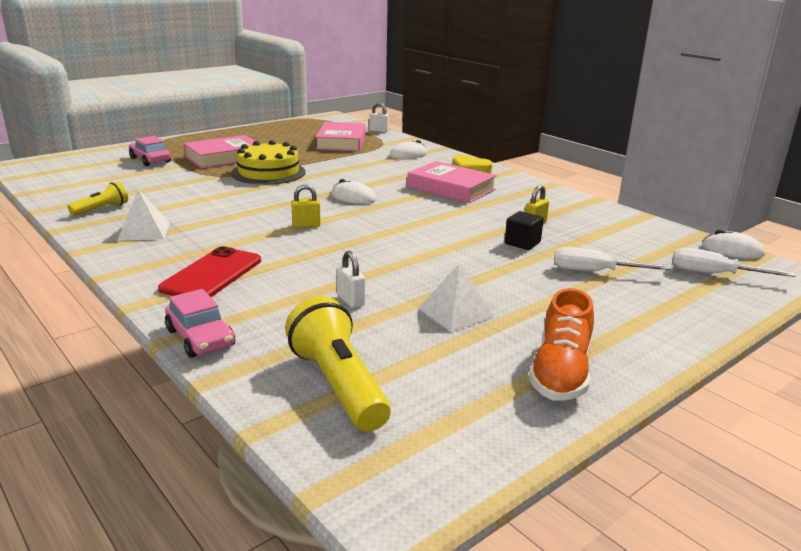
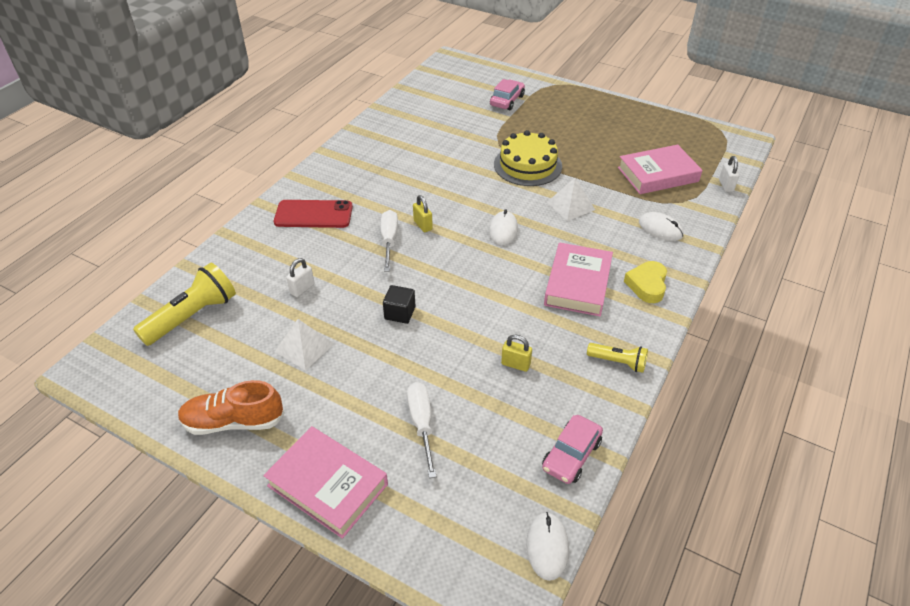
camera: 70 degrees right, 20 degrees up
yellow flashlight [67,181,128,216] -> yellow flashlight moved to [587,343,648,373]
white pyramid [117,190,170,241] -> white pyramid moved to [547,178,595,221]
pink car [165,289,235,358] -> pink car moved to [542,415,603,484]
pink book [183,135,255,169] -> pink book moved to [263,426,388,539]
black cube [505,211,544,250] -> black cube moved to [383,285,416,324]
white screwdriver [672,248,795,277] -> white screwdriver moved to [381,210,398,271]

